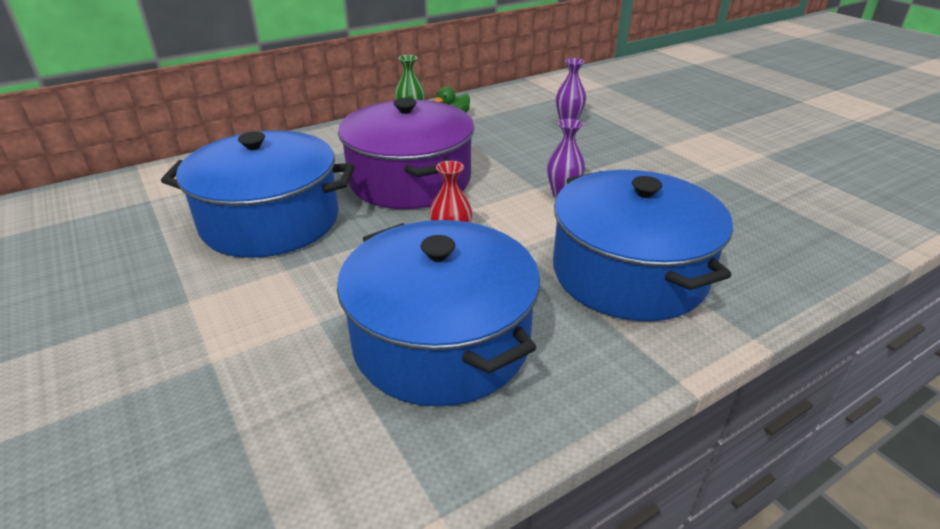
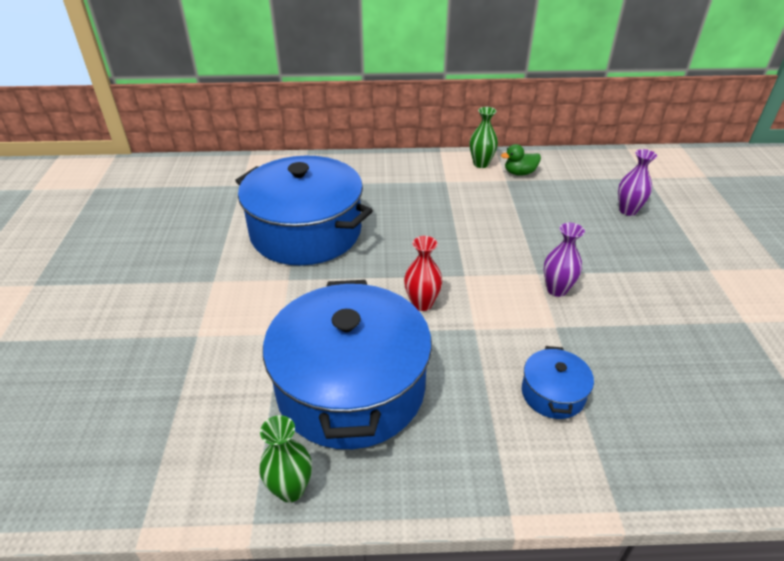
camera: 30 degrees right, 5 degrees up
purple pot [338,98,475,209] -> none
blue pot [553,170,733,321] -> blue pot [522,346,594,419], size x0.42
none -> green vase [259,415,312,502]

